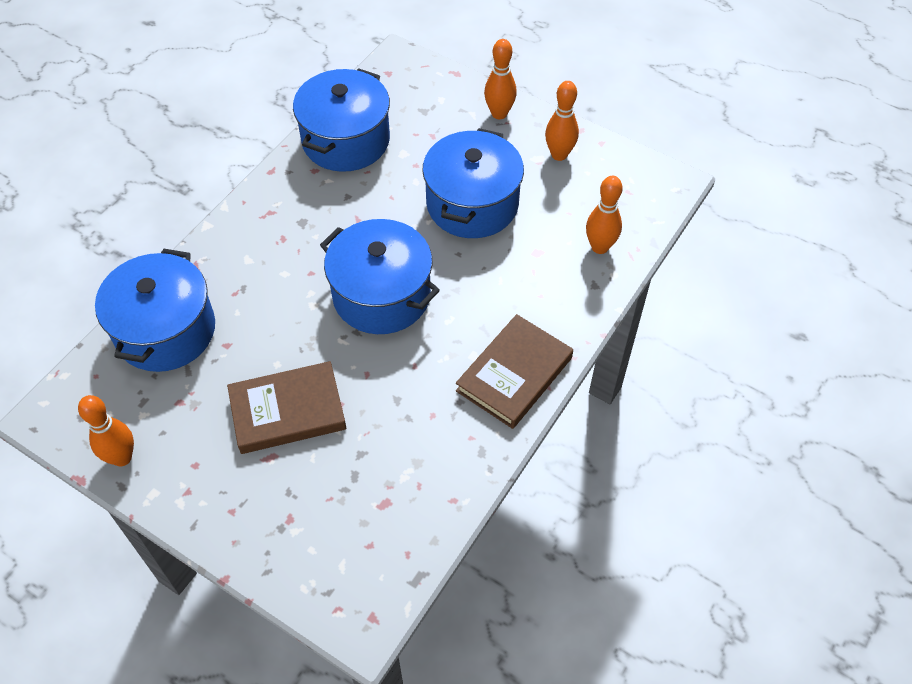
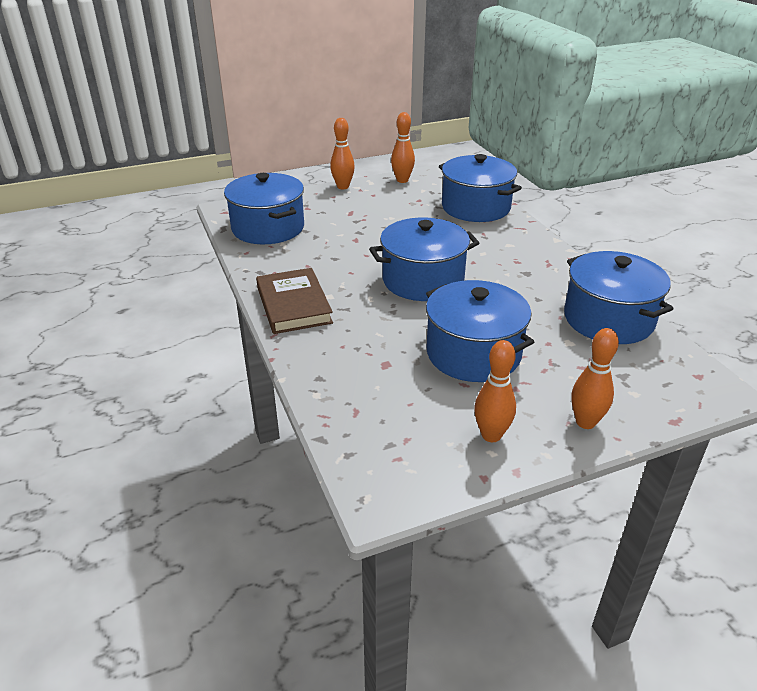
camera: 125 degrees right, 20 degrees down
brown book [227,361,346,454] -> none
orange bowling pin [586,176,623,254] -> orange bowling pin moved to [330,118,355,189]
none -> blue pot [224,173,304,244]

